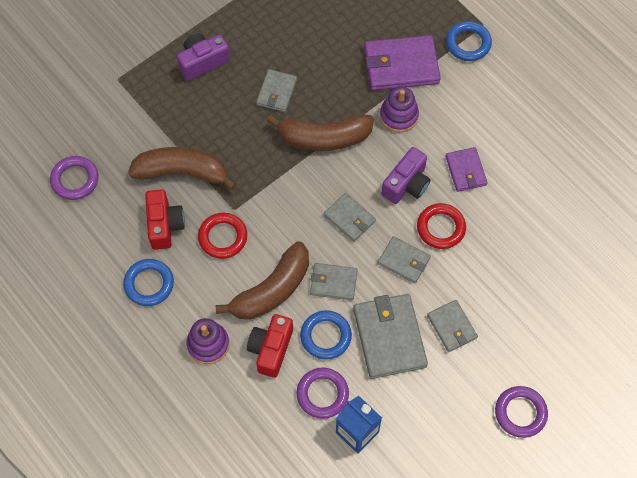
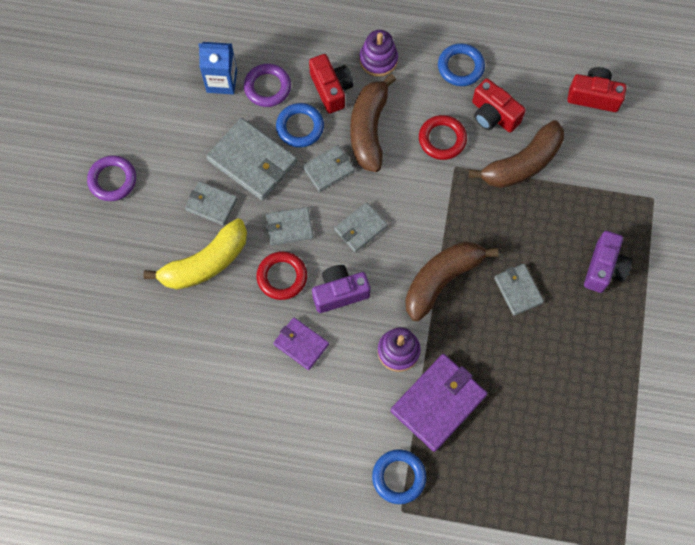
camera: 140 degrees right, 5 degrees up
purple ring [50,156,99,200] -> red camera [567,67,627,112]
grey wallet [324,193,376,242] -> grey wallet turned 45 degrees counterclockwise [334,202,388,253]
purple camera [382,147,431,204] -> purple camera turned 75 degrees clockwise [312,265,370,313]
none -> yellow banana [143,218,247,290]

